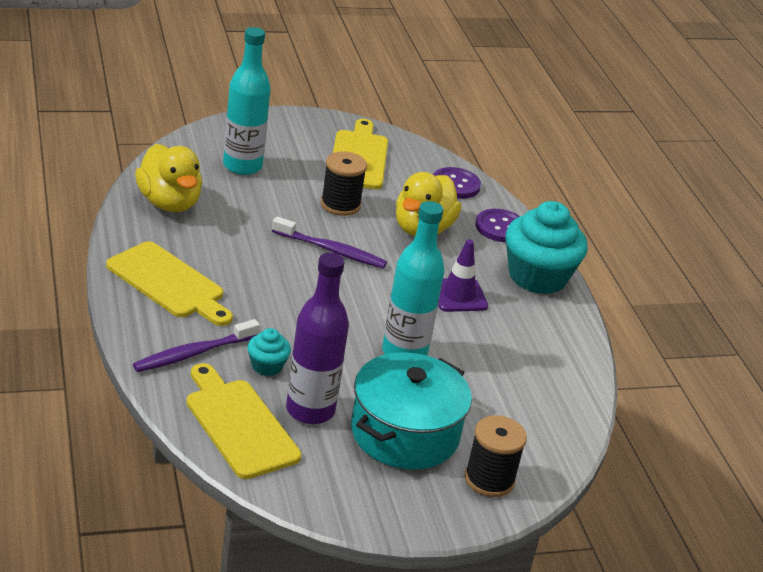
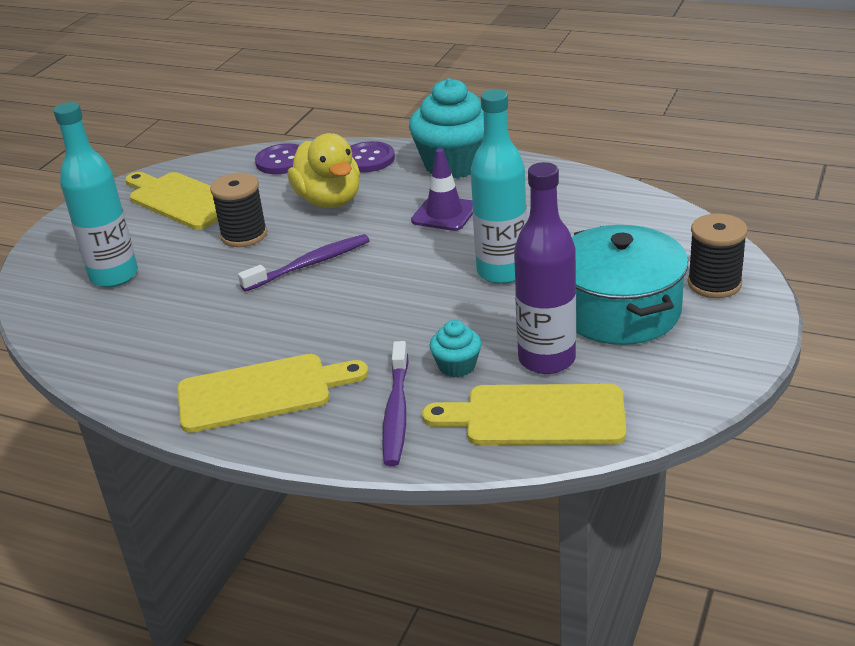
camera: 45 degrees left, 0 degrees up
yellow duck [135,144,202,212] -> none

